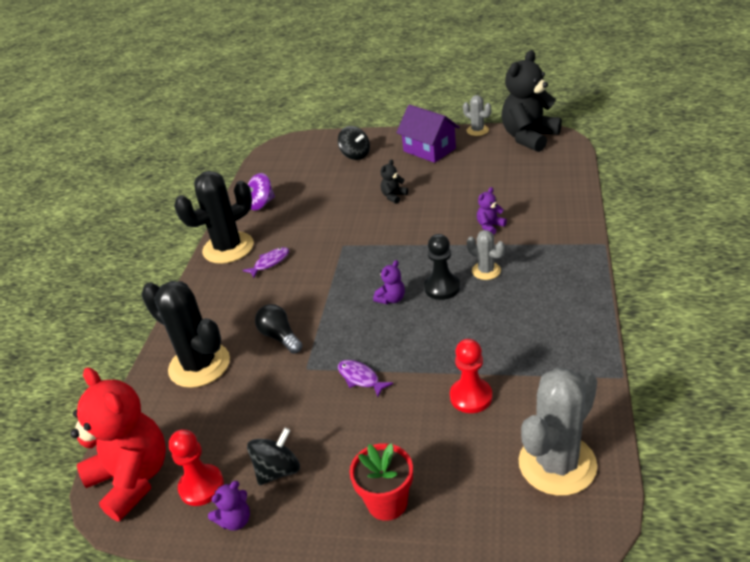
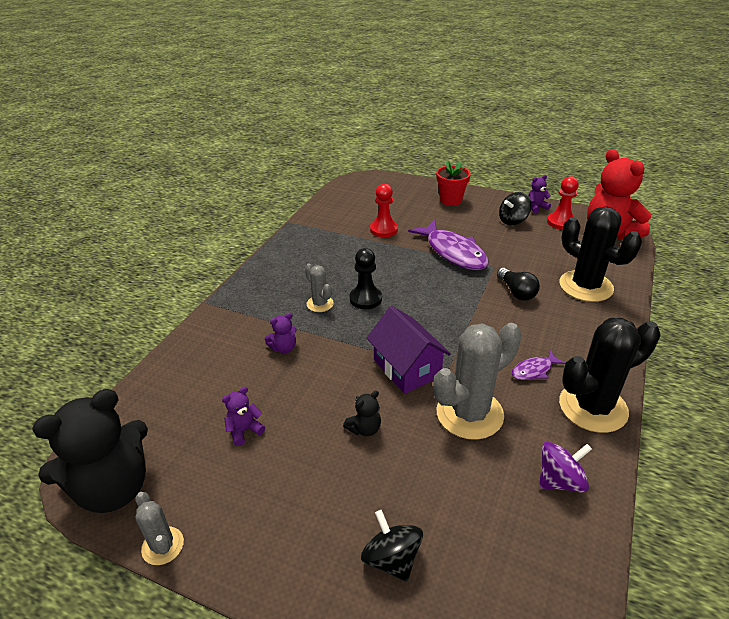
camera: 170 degrees left, 0 degrees up
purple fish [338,360,393,397] -> purple fish [408,220,489,270], size x2.12
purple teddy bear [373,260,405,304] -> purple teddy bear moved to [222,387,265,446]
purple house [396,105,460,163] -> purple house moved to [367,306,451,394]
grey cactus [519,367,597,496] -> grey cactus moved to [433,323,522,440]

